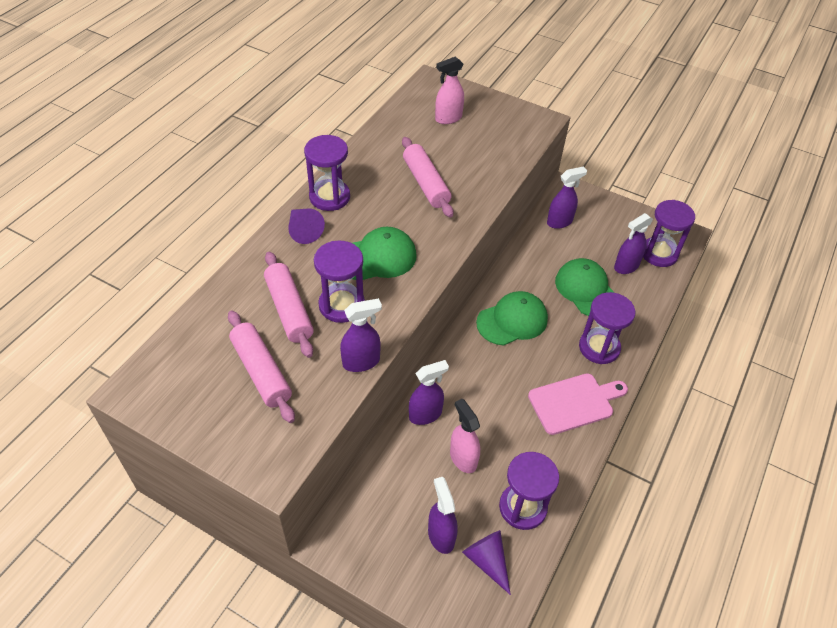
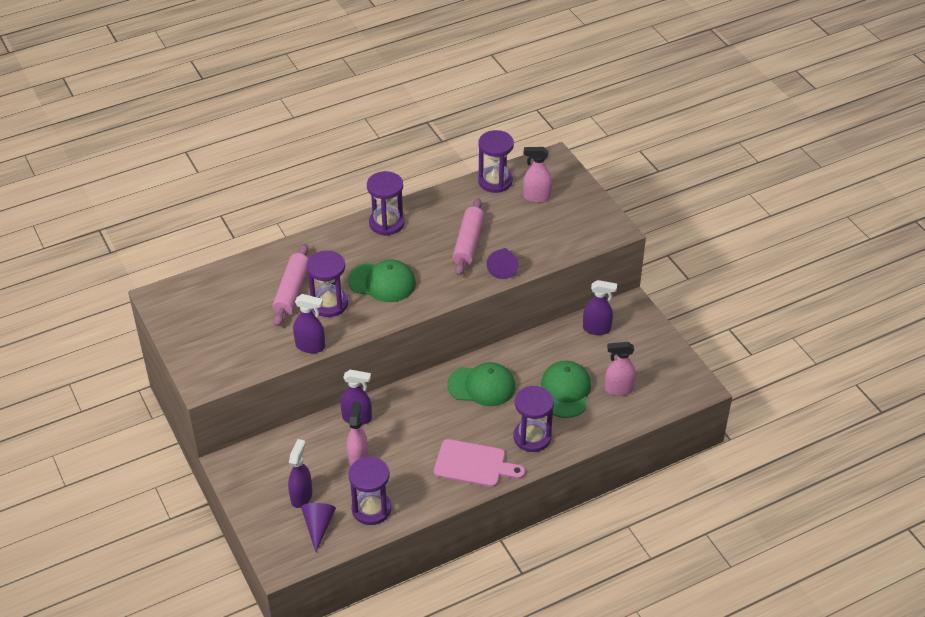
camera: 35 degrees right, 5 degrees down
pink rolling pin [228,310,295,423] -> none
purple cone [289,208,325,244] -> purple cone moved to [486,248,519,279]
purple spray bottle [614,213,653,274] -> pink spray bottle [605,342,636,396]
purple hourglass [643,200,695,267] -> purple hourglass moved to [478,130,514,193]

